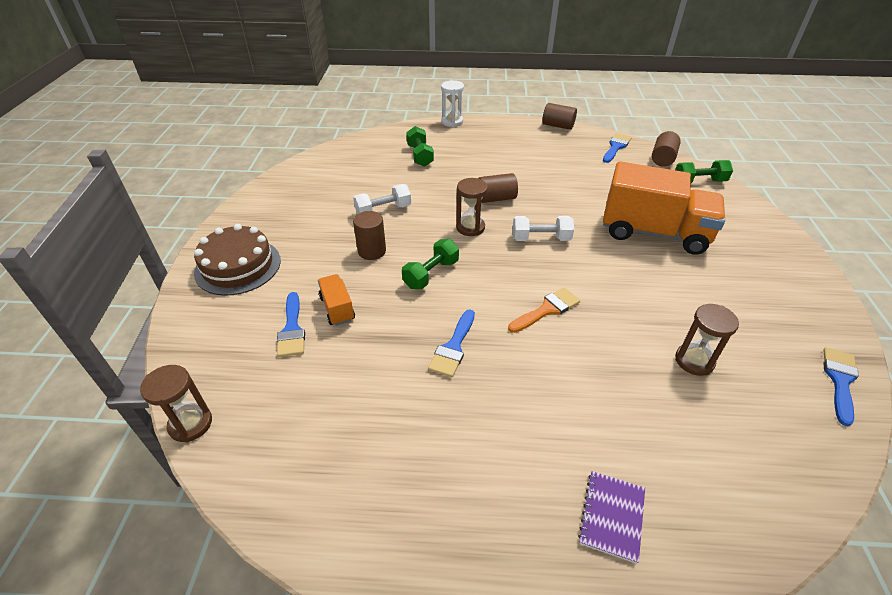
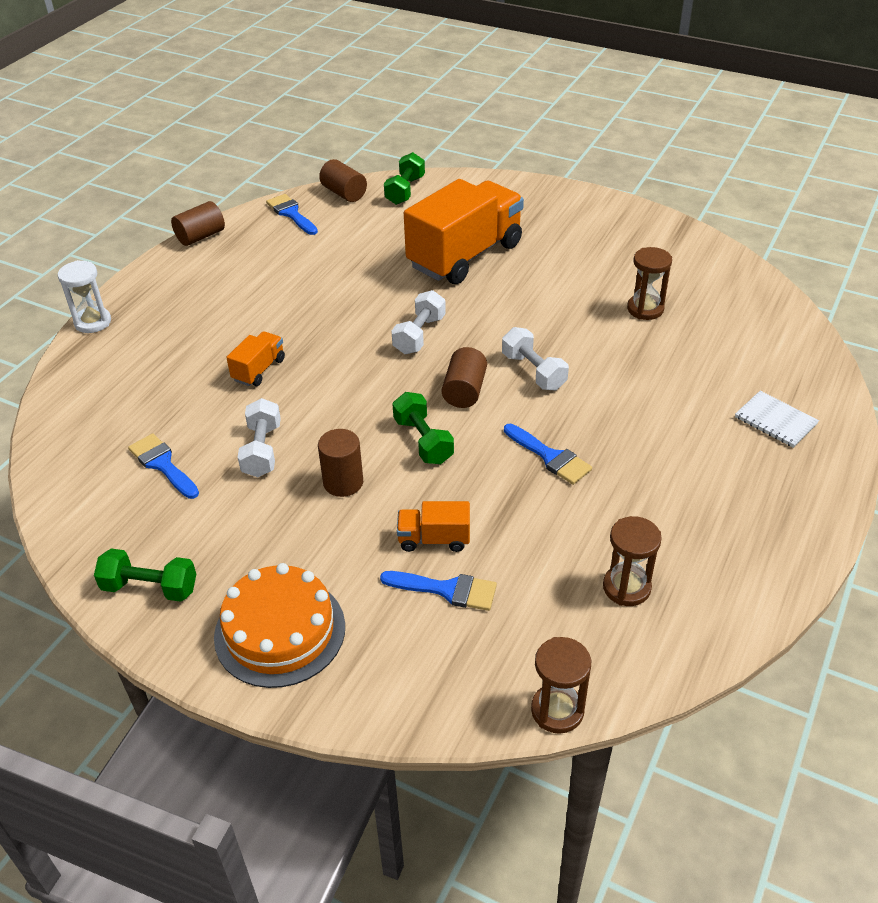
camera: 65 degrees left, 0 degrees up
brown cake [194,224,281,296] -> orange cake [214,563,345,688]
green dumbbell [406,126,434,167] -> green dumbbell moved to [94,549,196,602]
brown hourglass [456,178,488,236] -> brown hourglass moved to [603,516,662,606]
brown cylinder [479,173,518,203] -> brown cylinder moved to [442,347,487,408]
orange brush [508,287,580,333] -> white dumbbell [502,327,569,390]
purple notebook [578,471,645,564] -> white notebook [735,391,819,448]
blue brush [823,347,859,426] -> blue brush moved to [128,433,199,499]
none -> orange truck [226,331,285,386]

